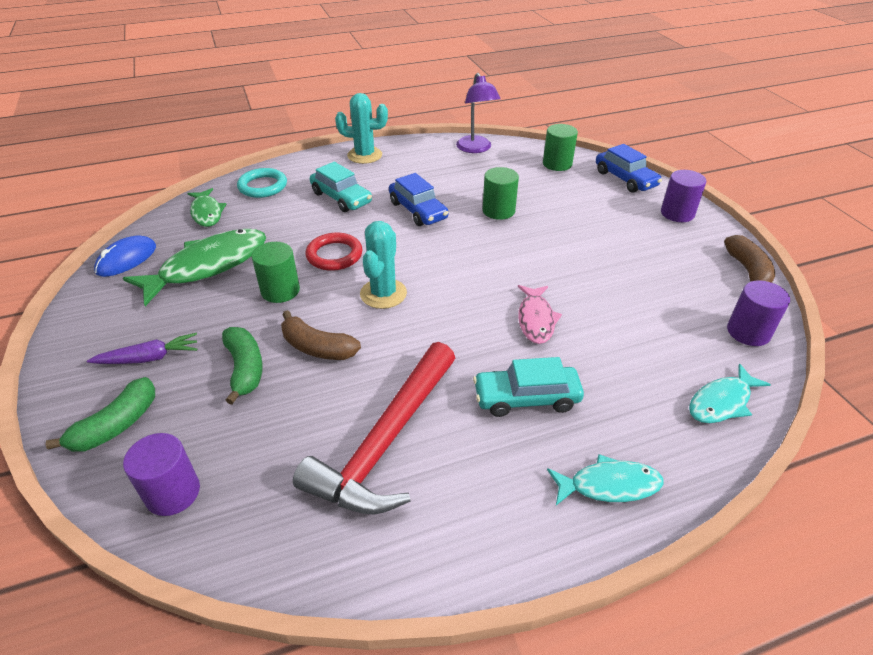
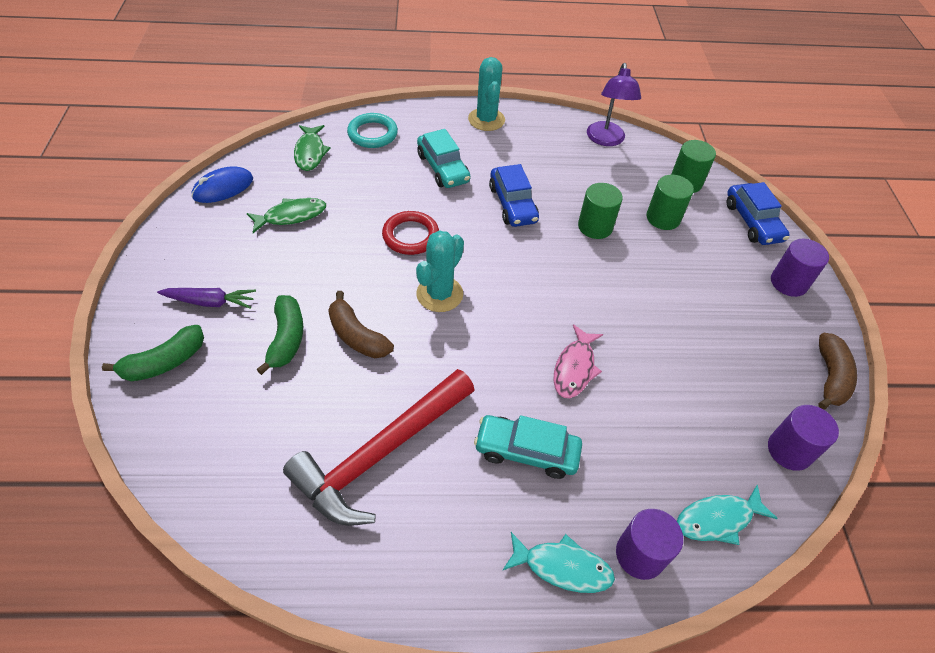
camera: 15 degrees right, 10 degrees up
green fish [123,229,266,306] -> green fish [247,198,326,233], size x0.57
purple cylinder [123,433,200,516] -> purple cylinder moved to [616,509,683,580]
green cylinder [252,242,300,303] -> green cylinder moved to [646,175,694,230]
turquoise cactus [335,93,388,164] -> turquoise cactus turned 60 degrees clockwise [468,57,505,131]

